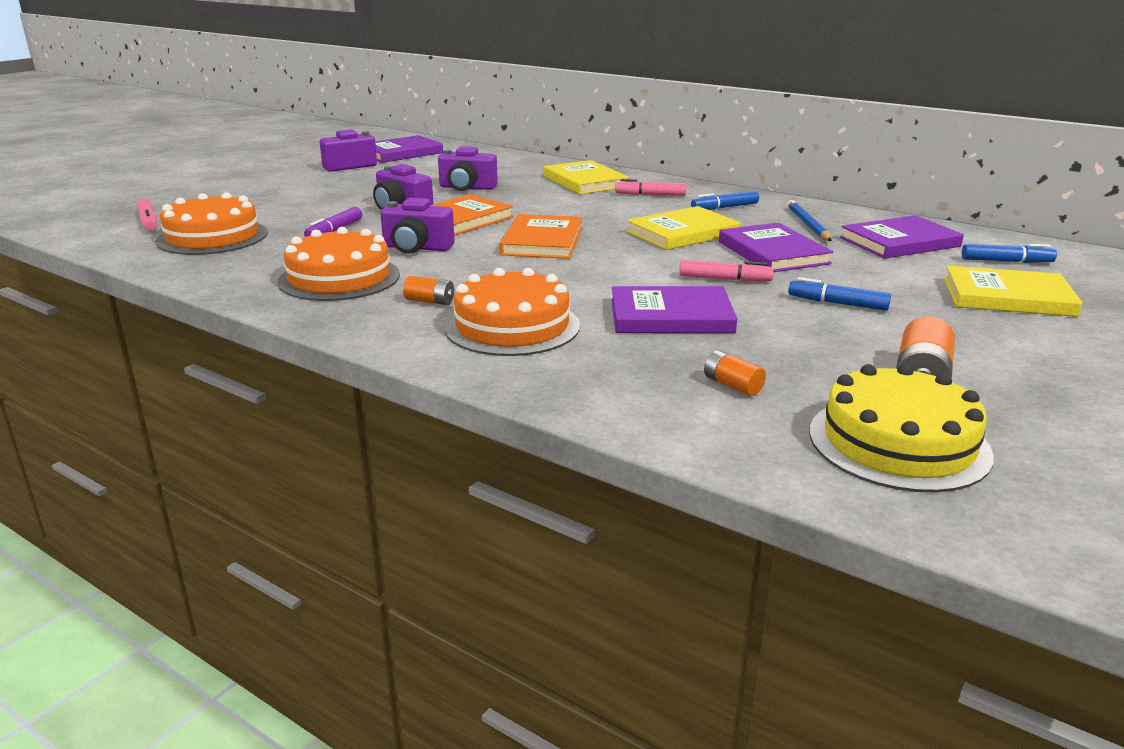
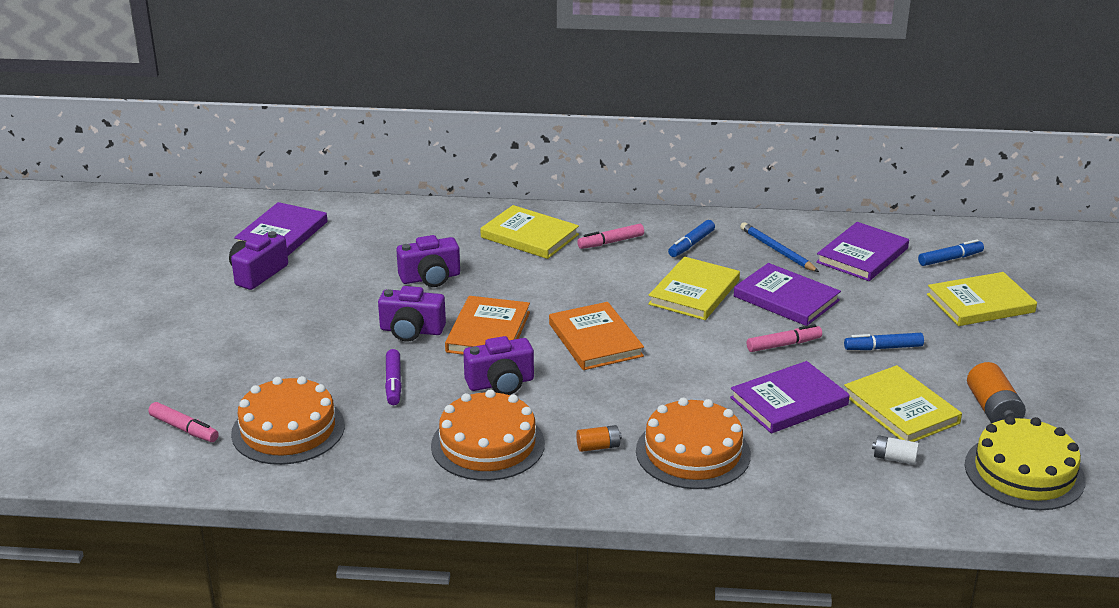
camera: 30 degrees left, 5 degrees up
orange battery [704,350,766,396] -> white battery [872,435,919,465]
none -> yellow book [844,365,962,442]

